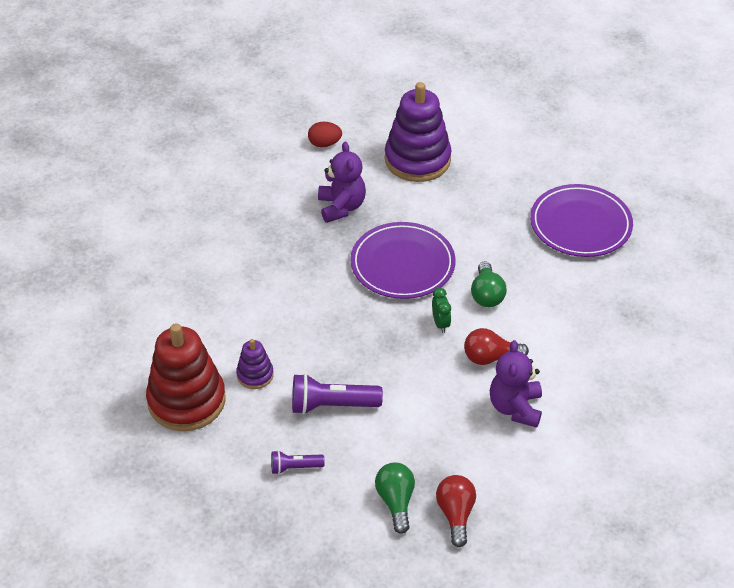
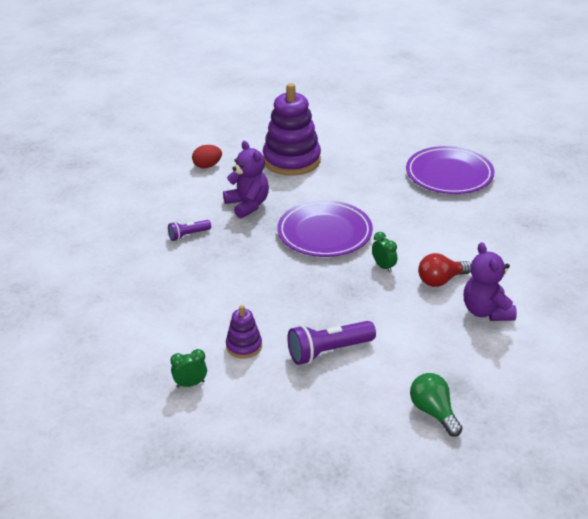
camera: 20 degrees left, 10 degrees down
red stacking toy [146,323,226,431] -> green clock [170,349,207,388]
purple flashlight [271,450,325,475] -> purple flashlight moved to [168,220,211,241]
red light bulb [436,475,476,547] -> none
green light bulb [471,261,507,307] -> none

